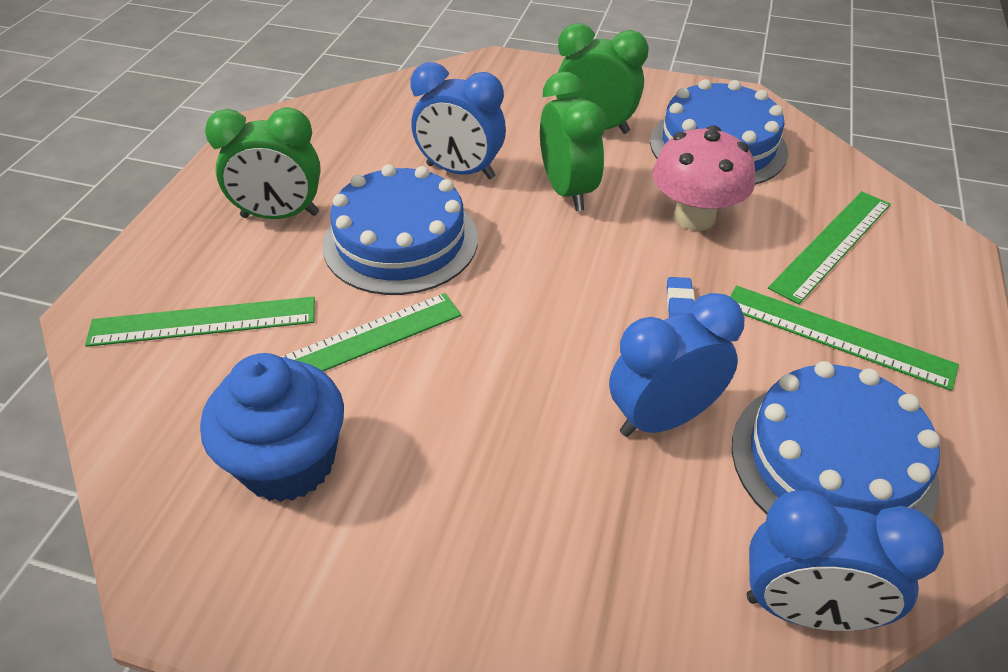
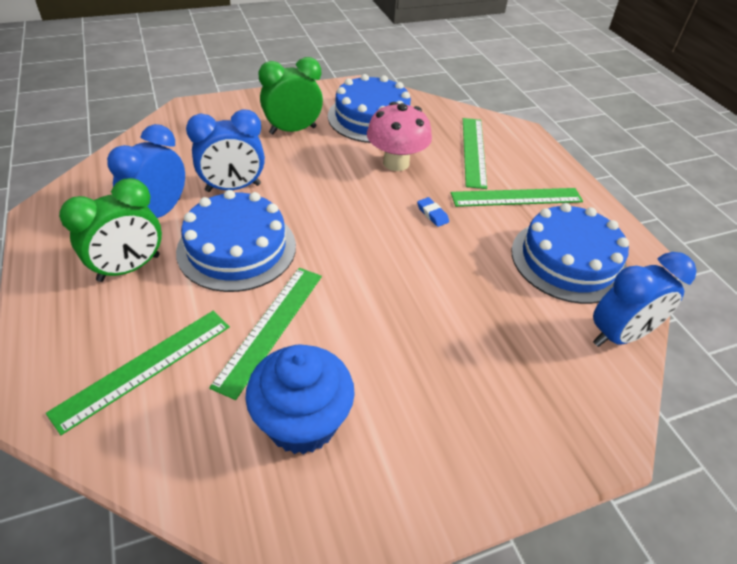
camera: 40 degrees left, 0 degrees up
green clock [540,72,606,211] -> none
blue clock [609,293,745,437] -> blue clock moved to [107,124,185,218]

